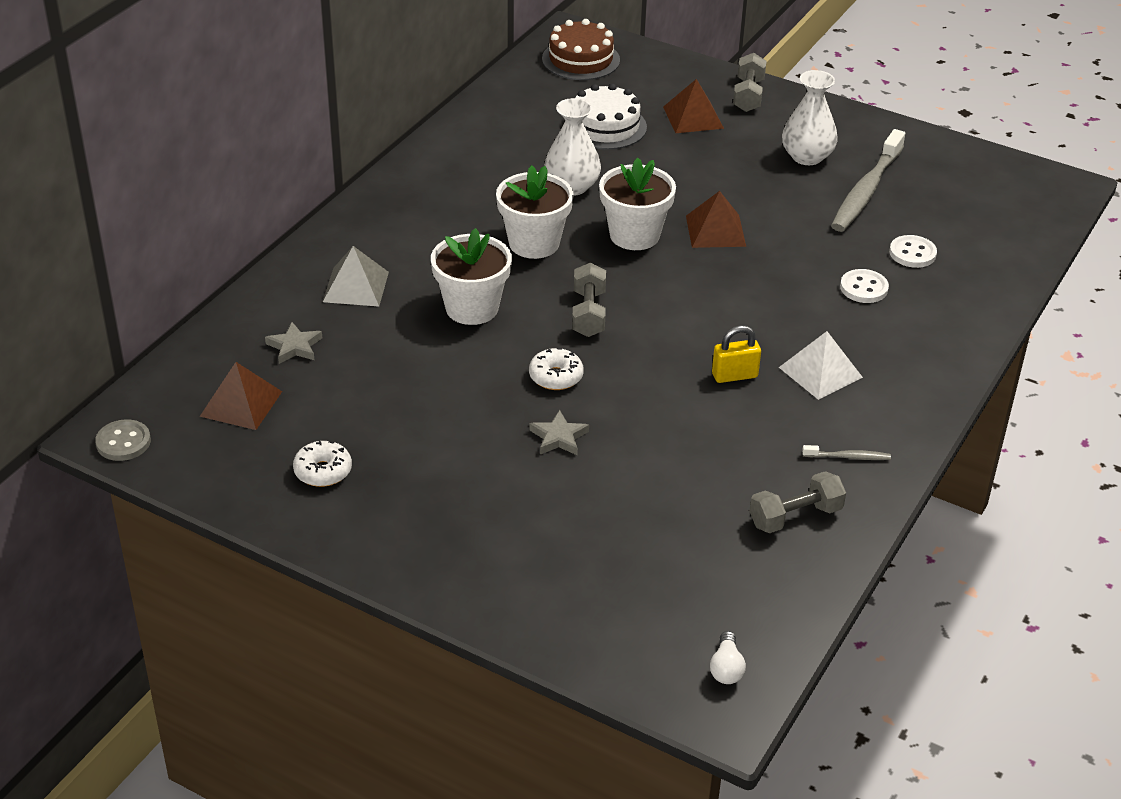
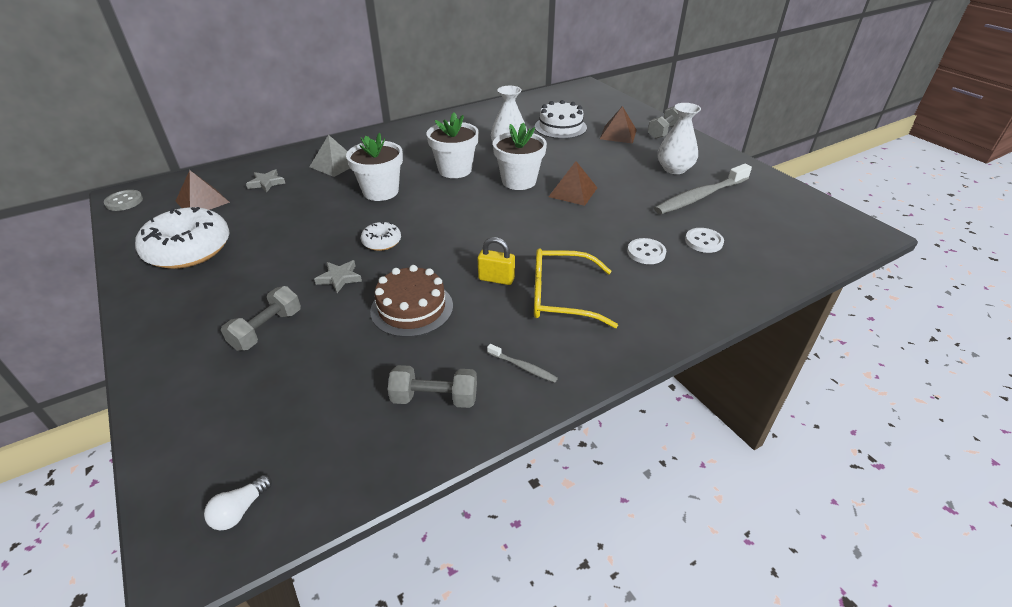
camera: 30 degrees right, 0 degrees up
white donut [293,441,352,487] -> white donut [135,207,229,269], size x2.07
brown cake [542,19,620,80] -> brown cake moved to [370,265,453,337]
grey dumbbell [572,262,606,337] -> grey dumbbell moved to [221,286,301,351]
white pyramid [779,331,863,400] -> yellow glasses [534,248,618,328]

